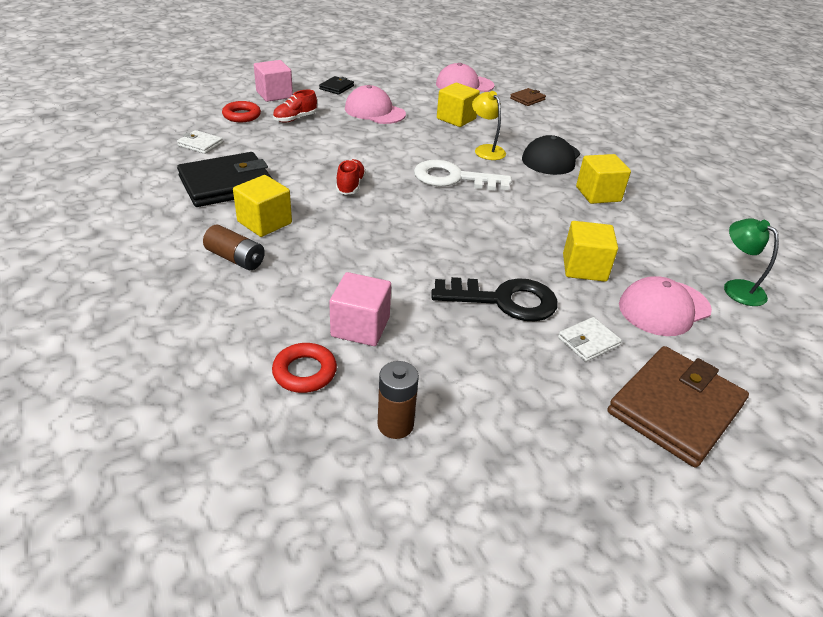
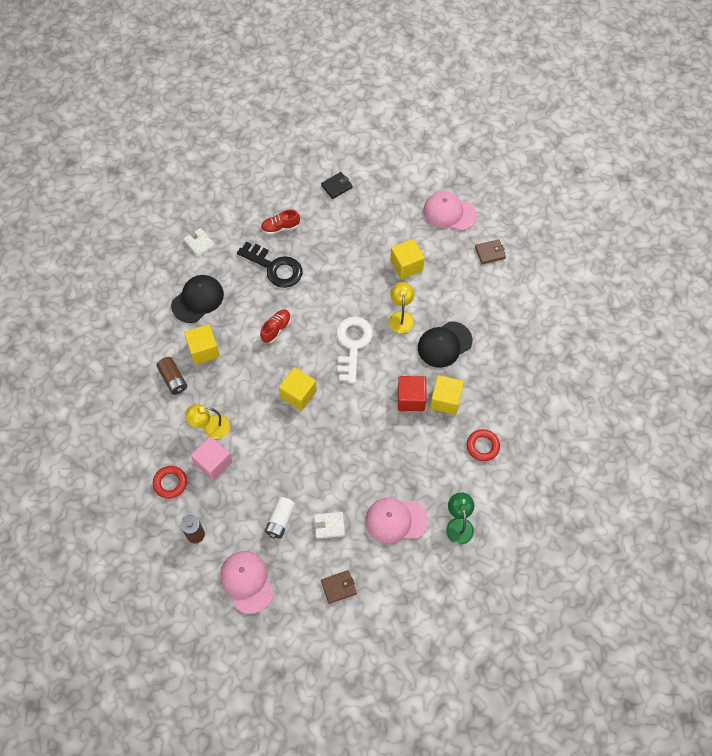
camera: 30 degrees right, 25 degrees up
black wallet [177,152,272,207] -> black cap [171,275,224,323]
red ring [222,101,261,122] -> red ring moved to [466,429,500,461]
pink cube [254,60,293,102] -> none
pink cap [345,85,406,124] -> pink cap moved to [220,551,274,614]
white key [414,160,512,190] -> white key turned 60 degrees clockwise [336,316,373,384]
black key [431,277,558,321] -> black key moved to [237,242,302,288]
yellow cube [563,221,618,282] -> yellow cube moved to [279,367,317,411]
brown wallet [608,346,749,468] -> brown wallet [321,570,357,604], size x0.48
none -> yellow lamp [185,404,230,439]
none -> white battery [265,497,296,539]
none -> red cube [398,376,427,411]

